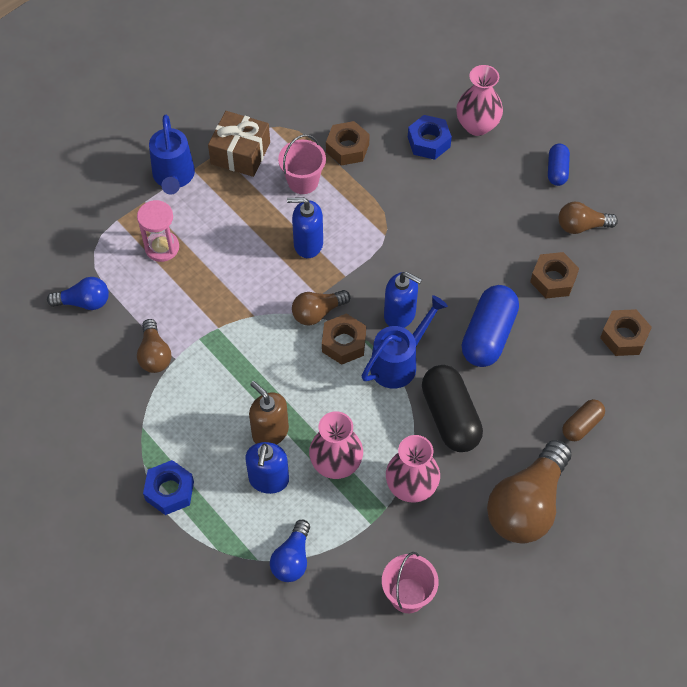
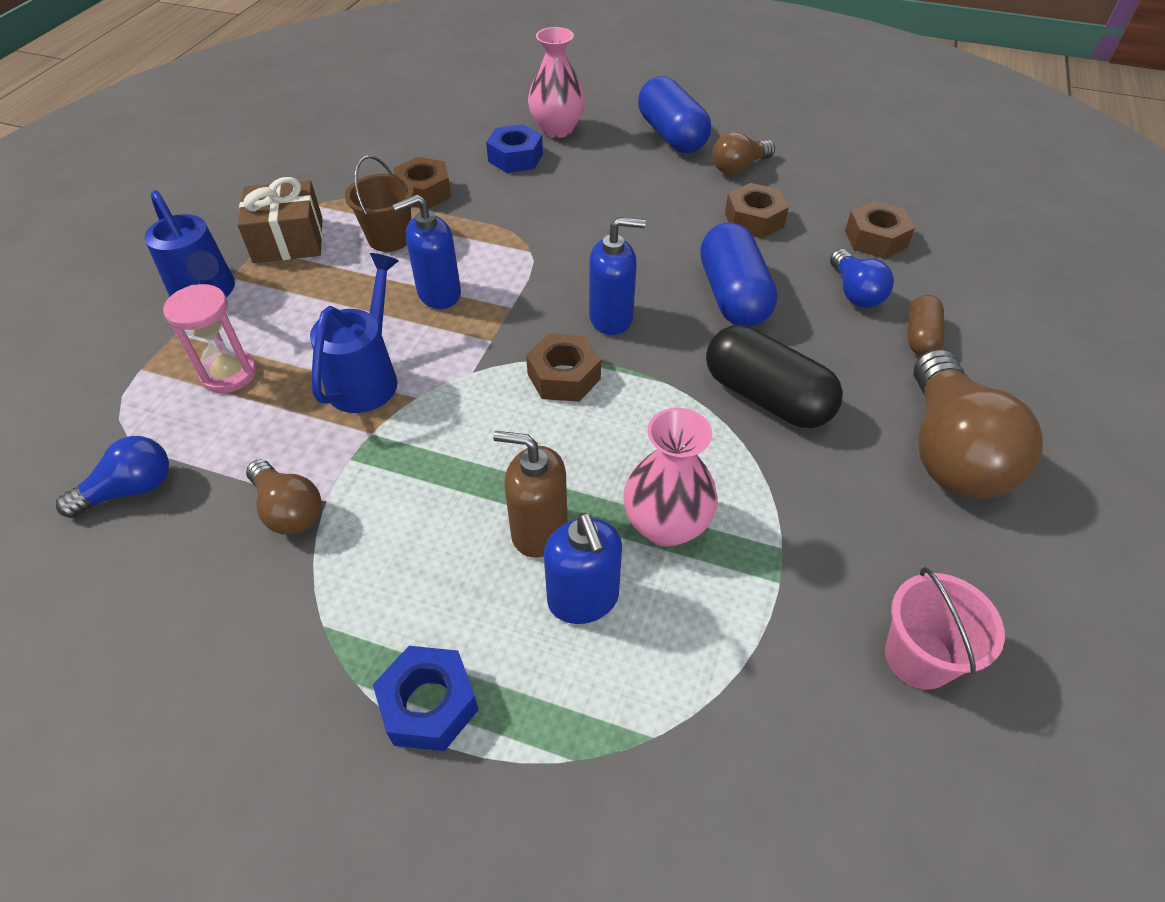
camera: 30 degrees left, 10 degrees down
blue light bulb [270,520,310,582] -> blue light bulb moved to [830,249,894,308]
pink bucket [278,134,326,194] -> brown bucket [345,155,414,252]
brown light bulb [292,290,350,325] -> none
blue watering can [362,295,448,389] -> blue watering can moved to [310,253,399,413]
pink vase [386,435,440,503] -> none
blue capsule [548,144,570,186] -> blue capsule [638,76,711,153], size x1.80

